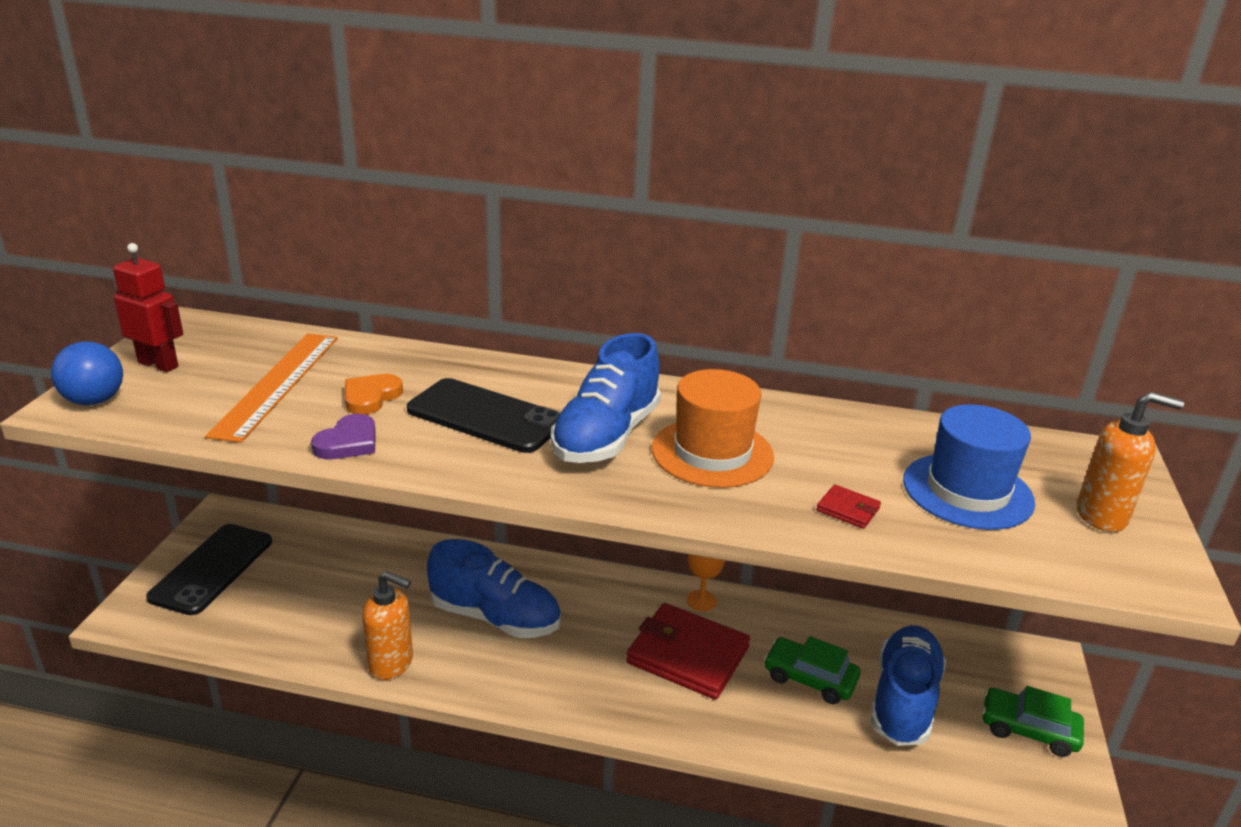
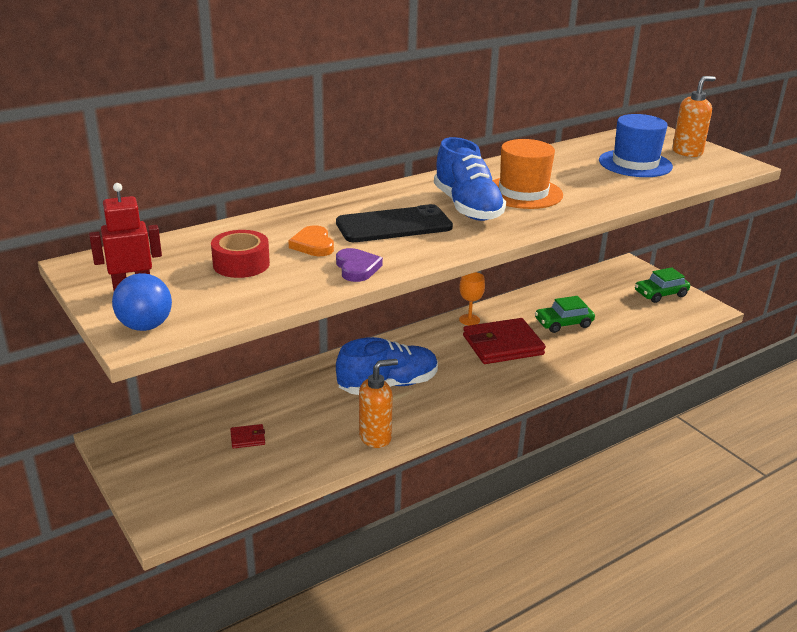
camera: 45 degrees left, 0 degrees up
black phone [146,524,272,615] -> none
orange ruler [205,333,338,443] -> red tape [211,230,270,278]
red wallet [816,484,881,529] -> red wallet moved to [230,424,265,448]
blue shoe [870,625,946,746] -> none

